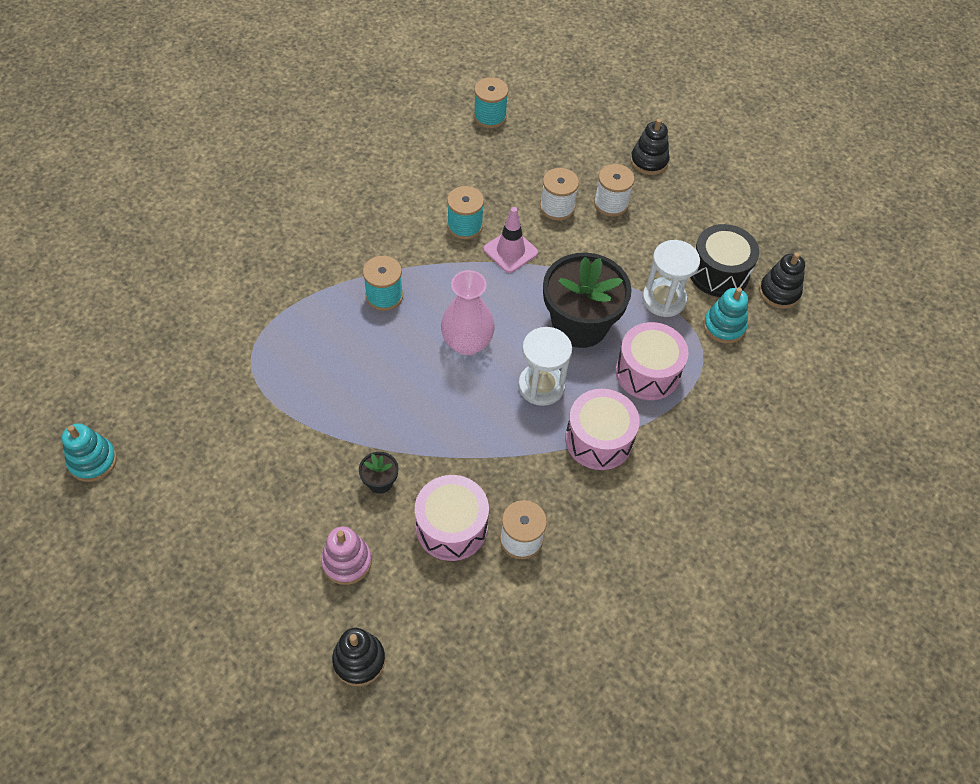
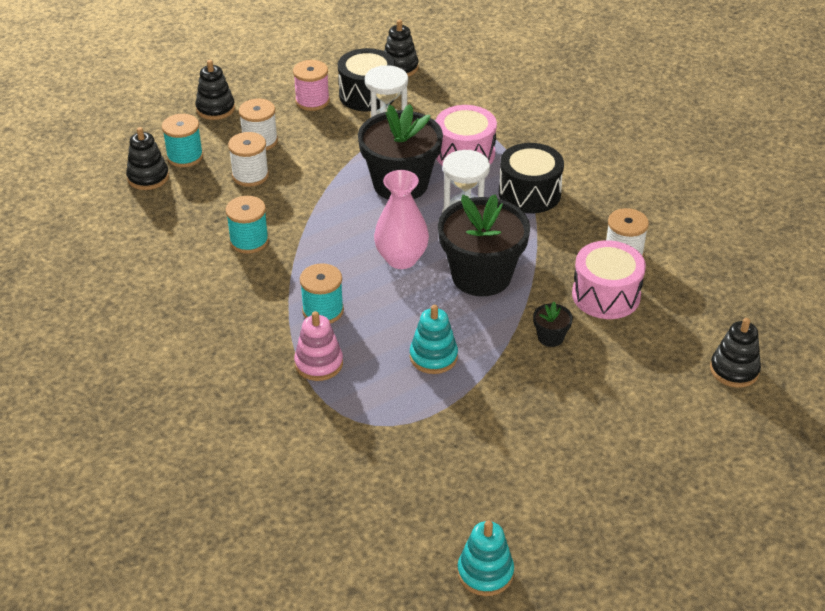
camera: 75 degrees left, 15 degrees down
pink stacking toy [321,527,372,585] -> pink stacking toy moved to [294,311,343,381]
turquoise spool [474,77,508,128] -> turquoise spool moved to [162,114,203,167]
pink traffic cone [483,207,538,273] -> none
pink drum [565,389,640,470] -> black drum [499,143,564,213]
turquoise stacking toy [703,287,748,344] -> turquoise stacking toy moved to [410,305,458,374]
none -> black stacking toy [126,127,169,190]
none -> pink spool [293,60,330,111]
none -> black flower pot [438,194,530,296]

